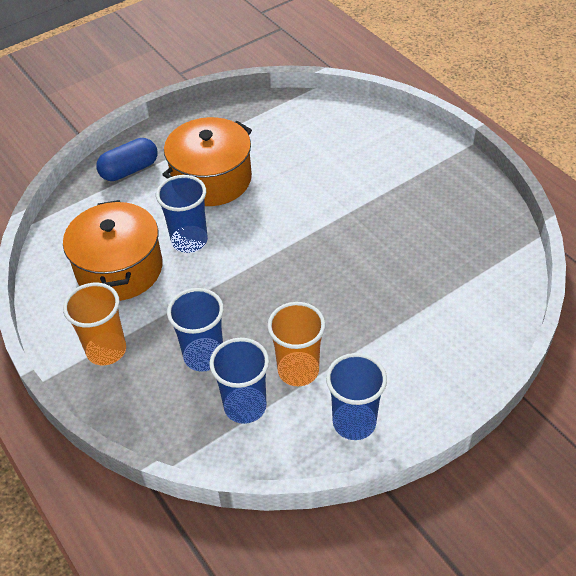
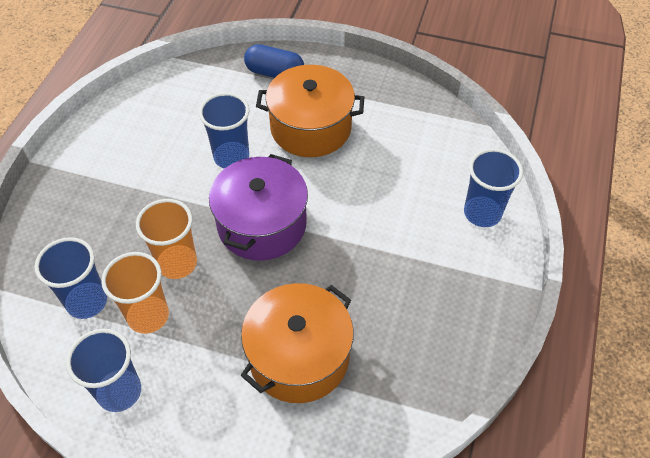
camera: 50 degrees right, 5 degrees up
orange pot [63,200,163,301] -> orange pot moved to [240,283,354,403]
orange cup [63,283,126,365] -> orange cup moved to [136,199,197,279]
blue cup [167,288,224,372] -> blue cup moved to [464,149,523,227]
none -> purple pot [209,154,308,261]

